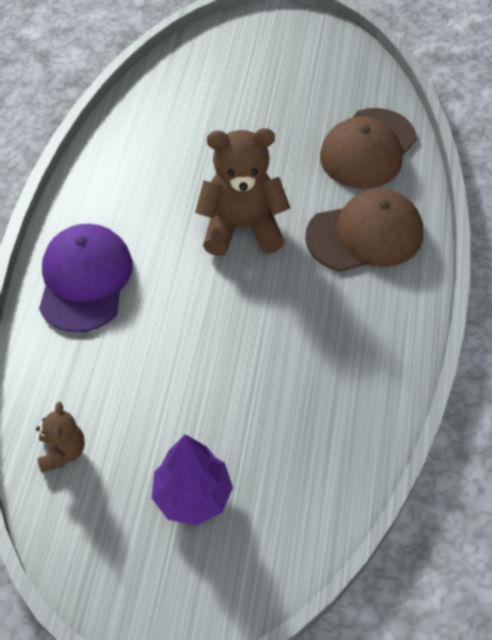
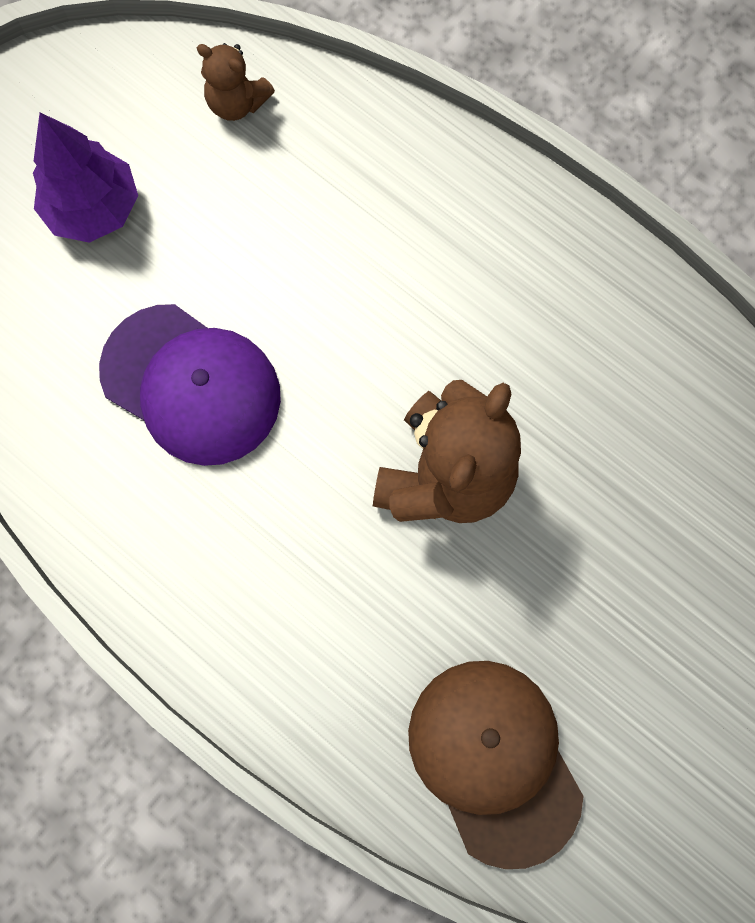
camera: 120 degrees right, 20 degrees up
purple cap [39,224,132,333] -> purple cap moved to [99,304,281,466]
brown cap [305,189,423,272] -> none

